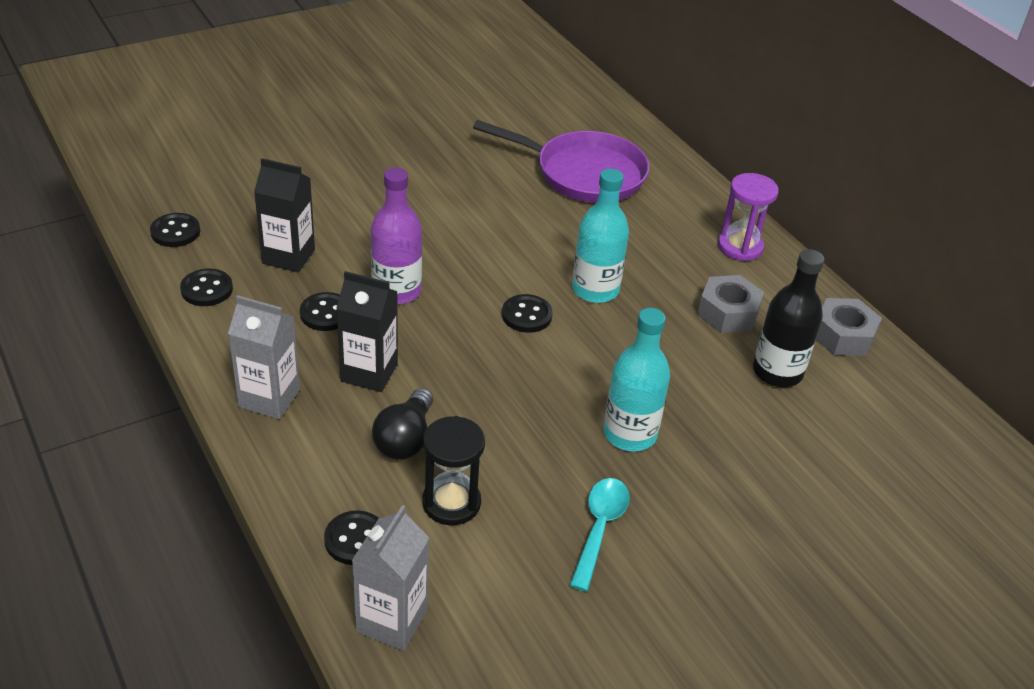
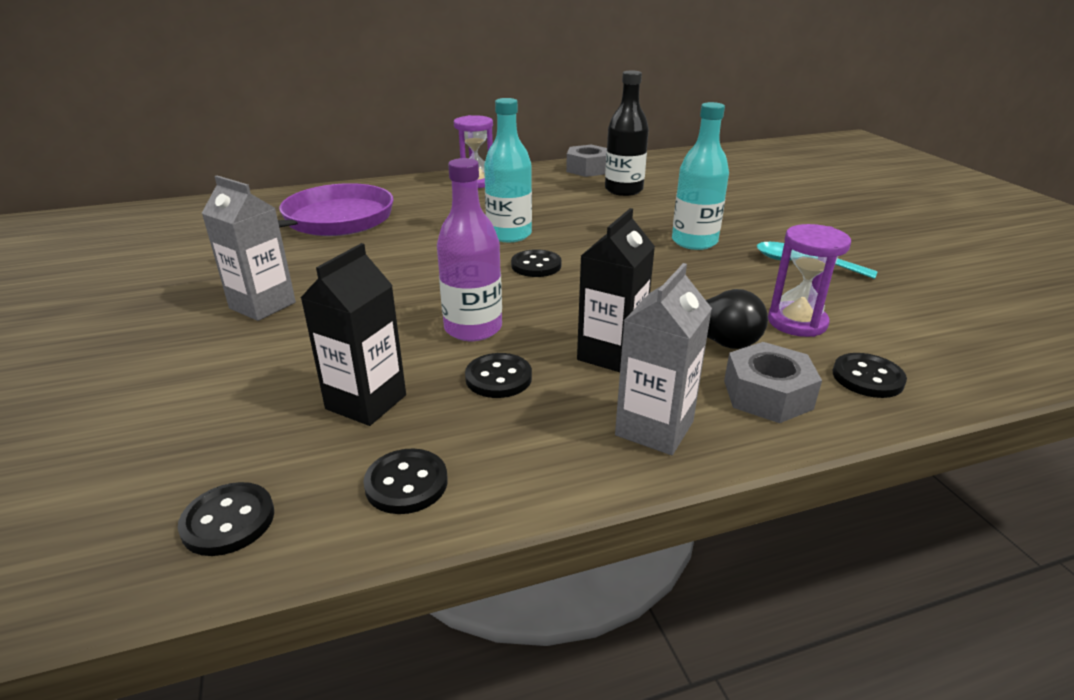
camera: 75 degrees left, 10 degrees down
grey carton [352,505,429,651] -> grey carton moved to [202,176,296,321]
black hourglass [422,416,485,525] -> purple hourglass [768,224,851,337]
grey nut [697,275,764,333] -> grey nut moved to [724,342,822,423]

